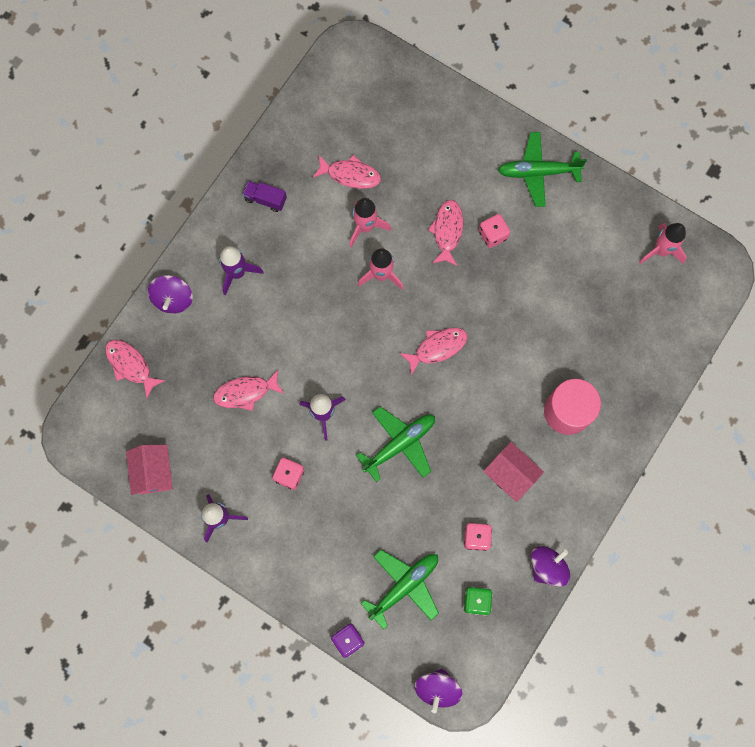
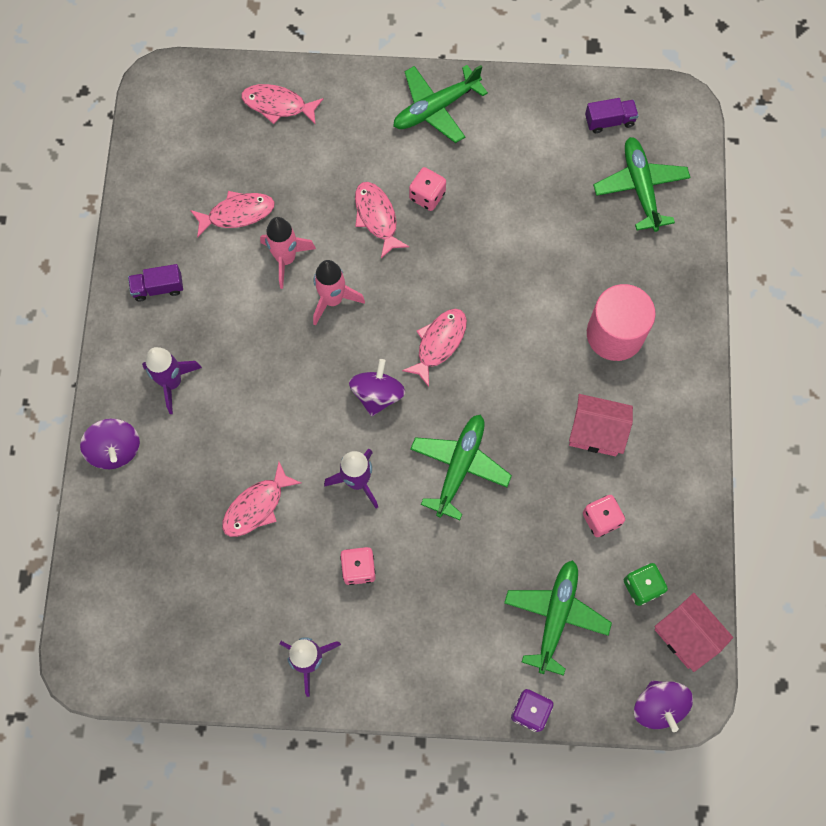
camera: 30 degrees left, 5 degrees down
pink fish [105,340,165,398] -> pink fish moved to [241,84,323,125]
pink house [126,445,173,495] -> pink house moved to [654,593,733,672]
purple spinning top [531,546,570,587] -> purple spinning top moved to [349,359,405,416]
pink rocket [639,223,687,264] -> purple truck [585,98,639,133]
none -> green plane [593,137,691,232]

